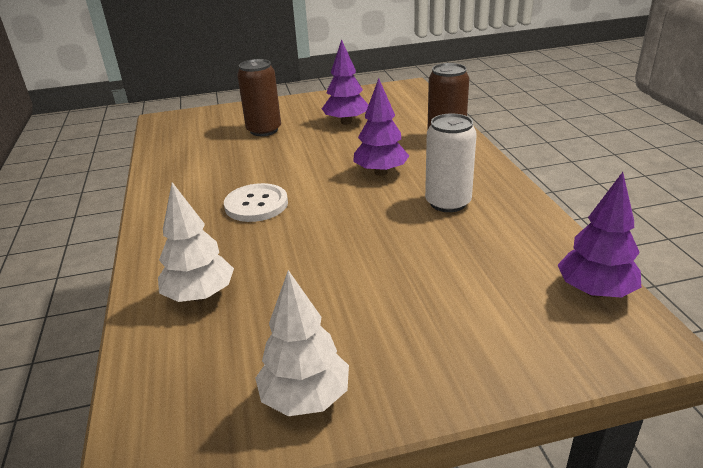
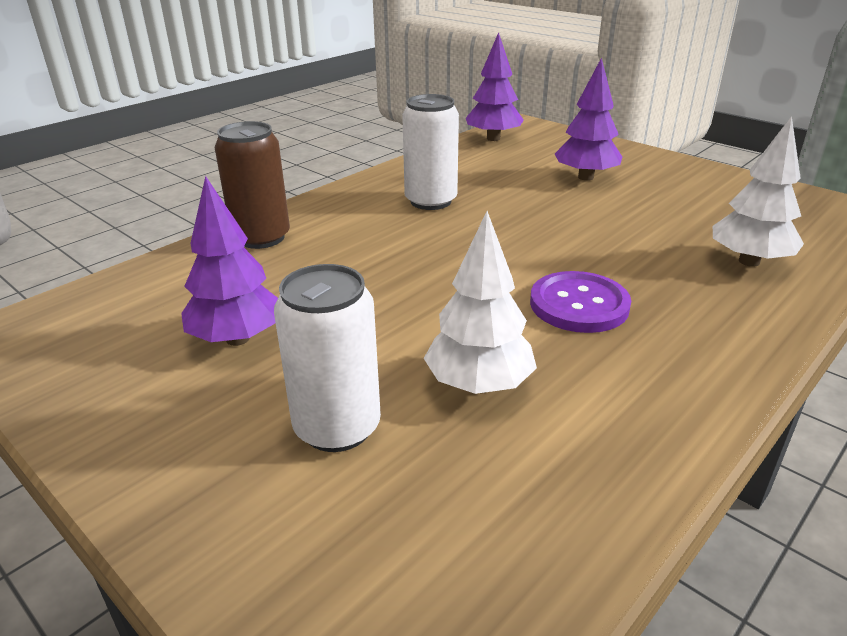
camera: 125 degrees left, 0 degrees up
white button [224,183,288,222] -> purple button [530,271,631,333]
brown can [237,59,281,136] -> white can [274,264,381,452]
white tree [255,270,349,416] -> white tree moved to [423,211,537,394]
purple tree [353,78,409,176] -> purple tree moved to [555,58,622,181]

